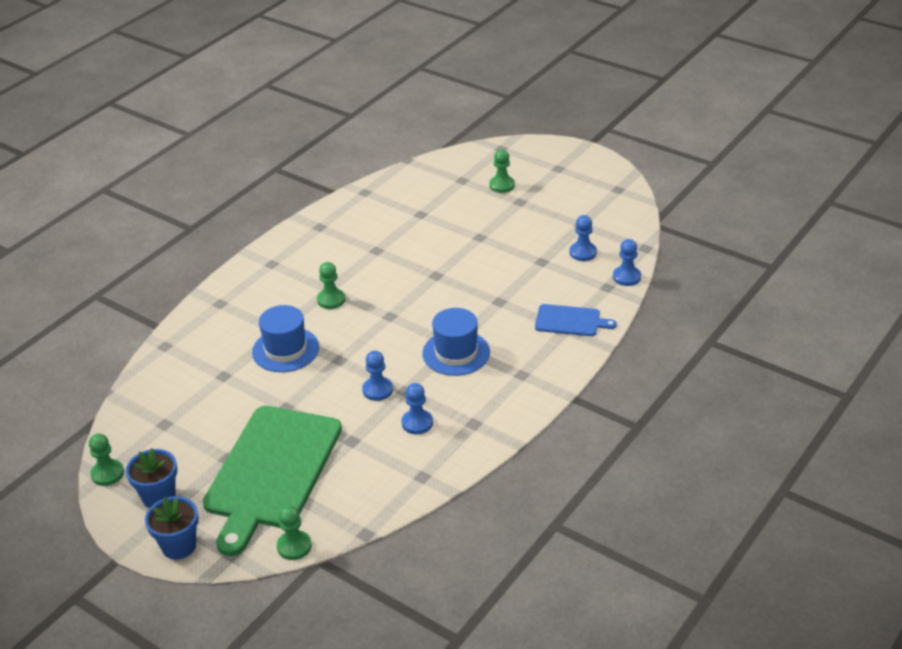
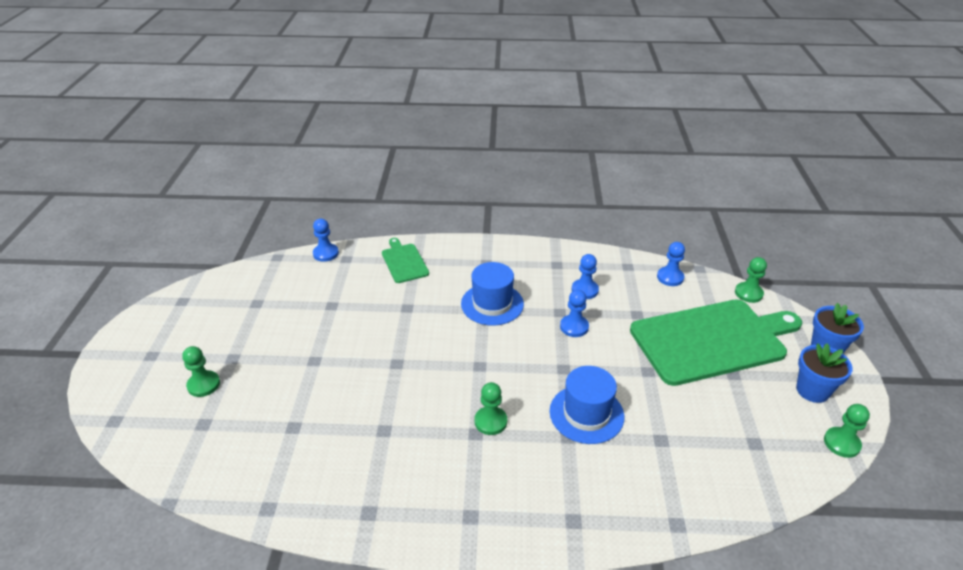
camera: 125 degrees left, 0 degrees up
blue cutting board [535,304,617,336] -> green cutting board [382,238,429,283]
blue pawn [570,215,597,261] -> blue pawn moved to [657,242,685,286]

